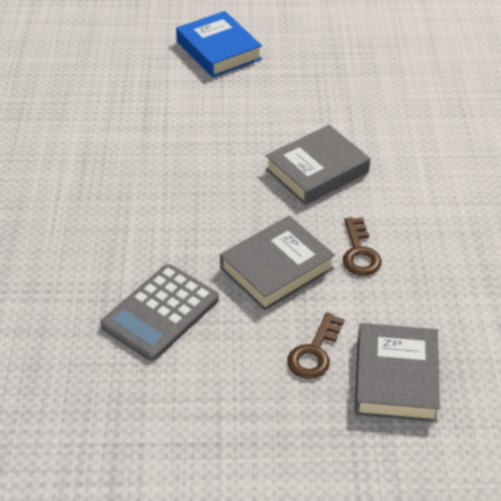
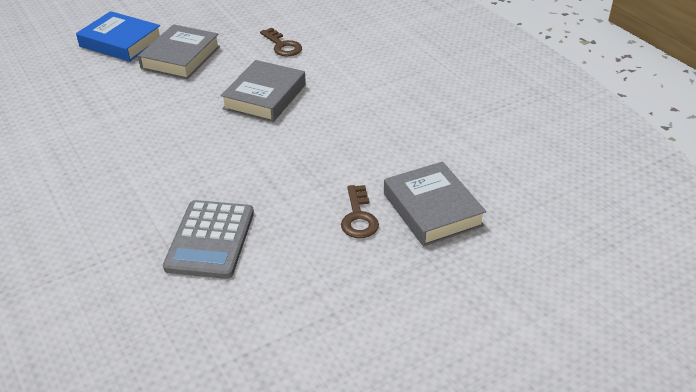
camera: 30 degrees left, 5 degrees down
grey book [220,216,335,311] -> grey book moved to [138,24,220,79]
brown key [343,217,382,276] -> brown key moved to [260,28,302,56]

